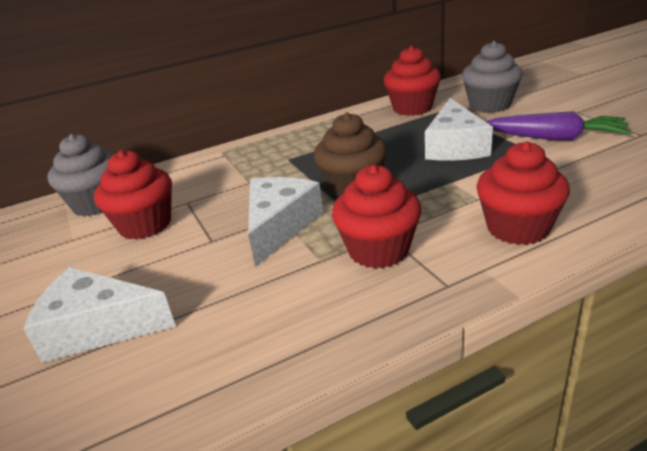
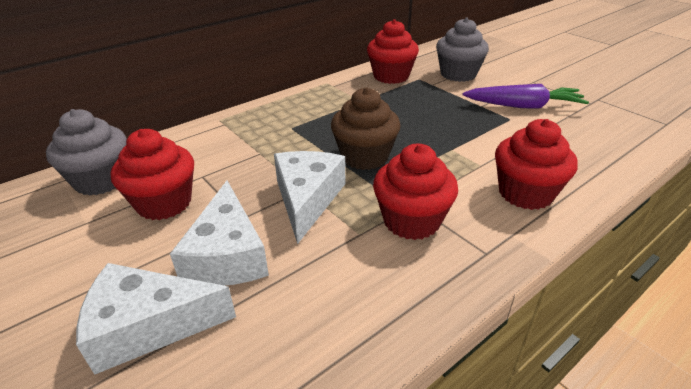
camera: 15 degrees left, 5 degrees up
white cheese [425,98,493,161] -> white cheese moved to [170,181,269,286]

